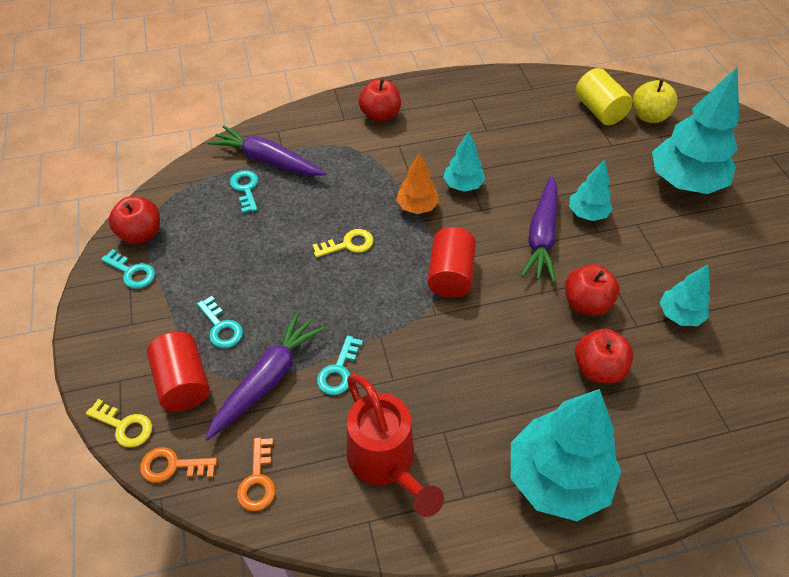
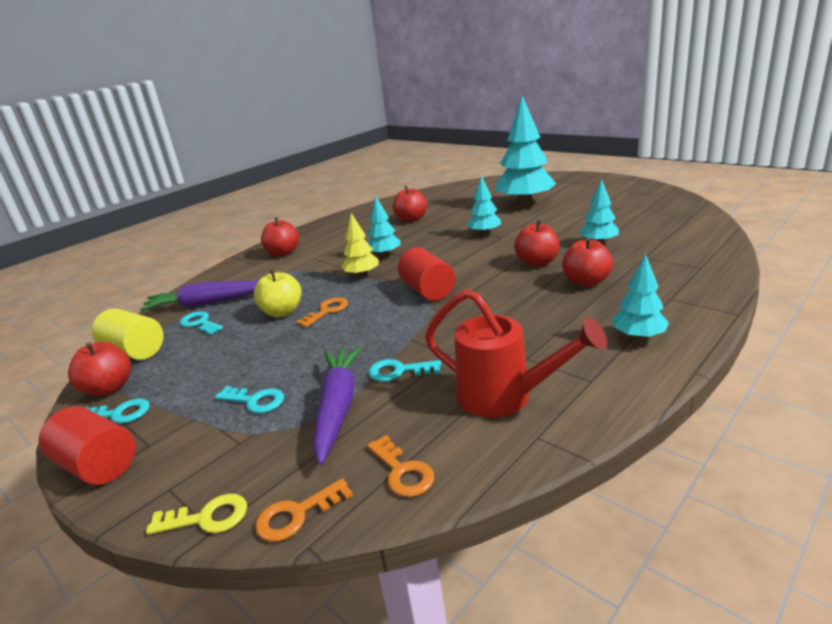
camera: 30 degrees left, 25 degrees down
red cylinder [147,331,210,411] -> red cylinder moved to [39,406,136,485]
yellow key [312,229,373,258] -> orange key [296,297,348,327]
turquoise key [317,335,363,395] -> turquoise key turned 105 degrees clockwise [368,359,441,382]
orange tree [396,153,439,214] -> yellow tree [341,213,379,277]
turquoise tree [511,389,621,521] -> turquoise tree [612,254,669,340], size x0.52
purple carrot [521,176,558,282] -> none
yellow cylinder [576,68,633,125] -> yellow cylinder moved to [92,309,164,360]
yellow apple [633,80,678,123] -> yellow apple moved to [254,269,301,318]
none -> red apple [393,186,427,222]

